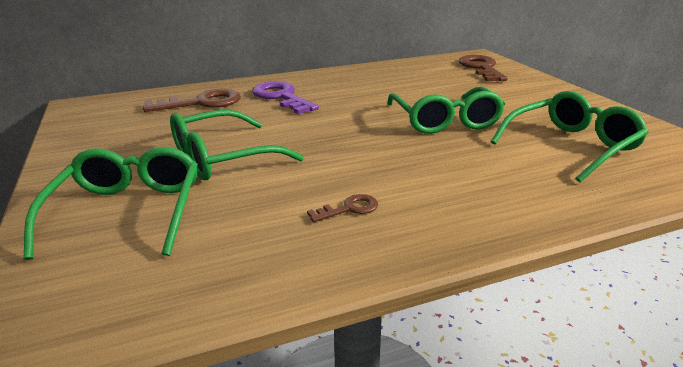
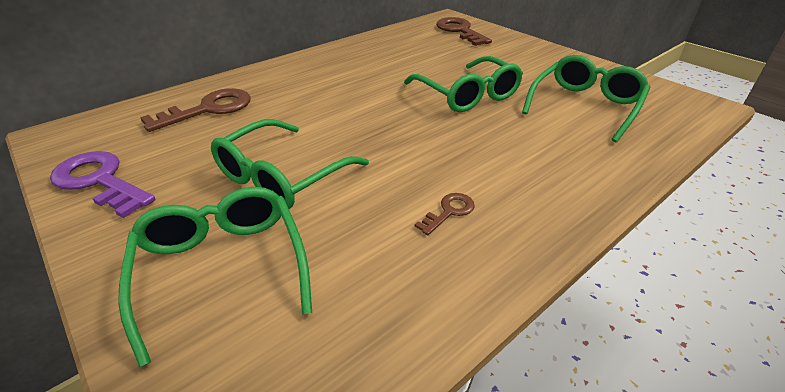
camera: 20 degrees left, 10 degrees up
purple key [252,81,319,114] -> purple key moved to [50,151,155,218]

